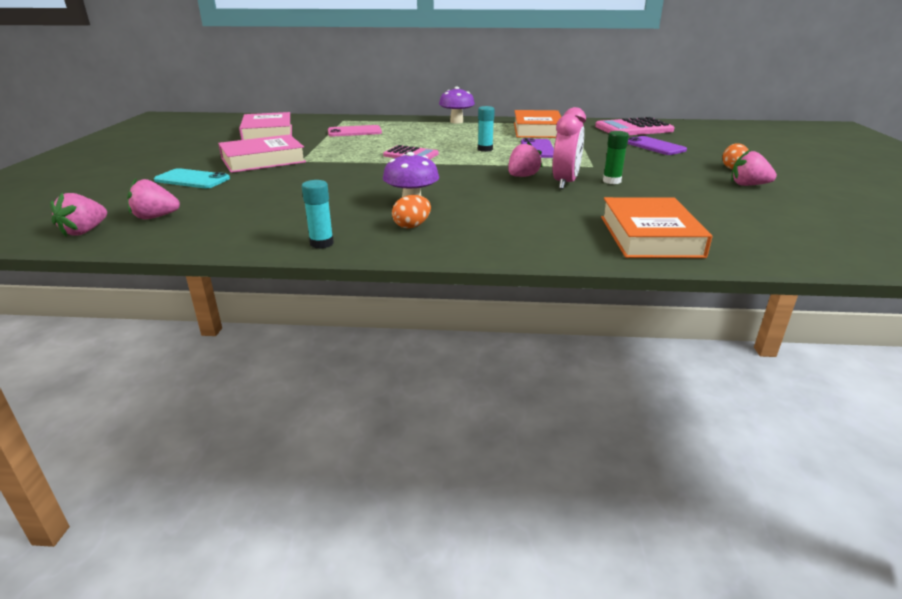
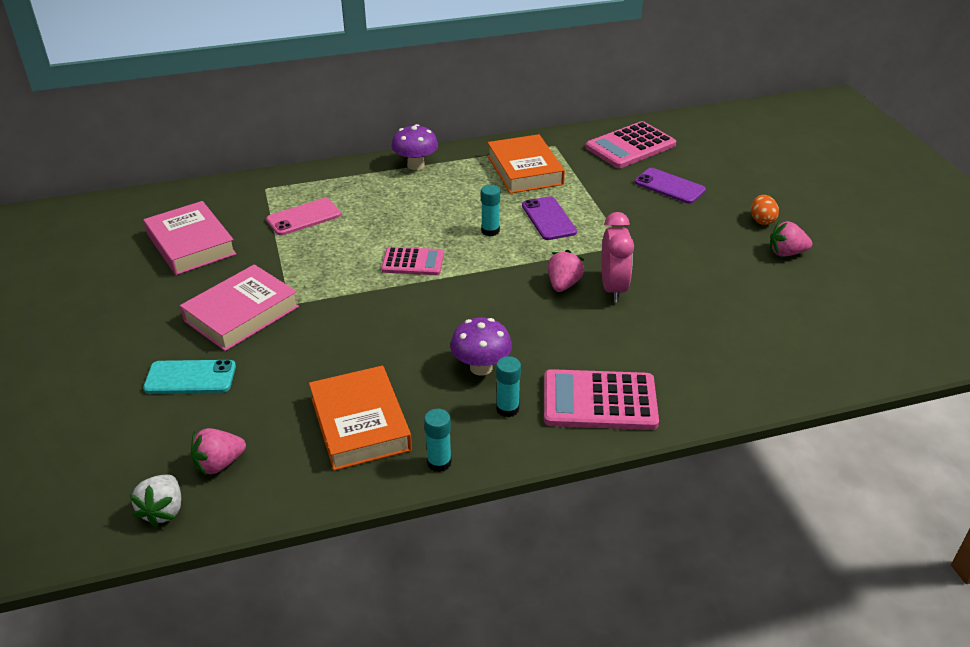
camera: 20 degrees left, 10 degrees up
pink strawberry [50,192,107,236] -> white strawberry [129,474,181,527]
orange egg [392,195,431,229] -> turquoise glue stick [496,356,521,418]
orange book [601,197,712,258] -> orange book moved to [309,366,412,471]
green glue stick [603,131,629,184] -> none
none -> pink calculator [544,369,659,430]

